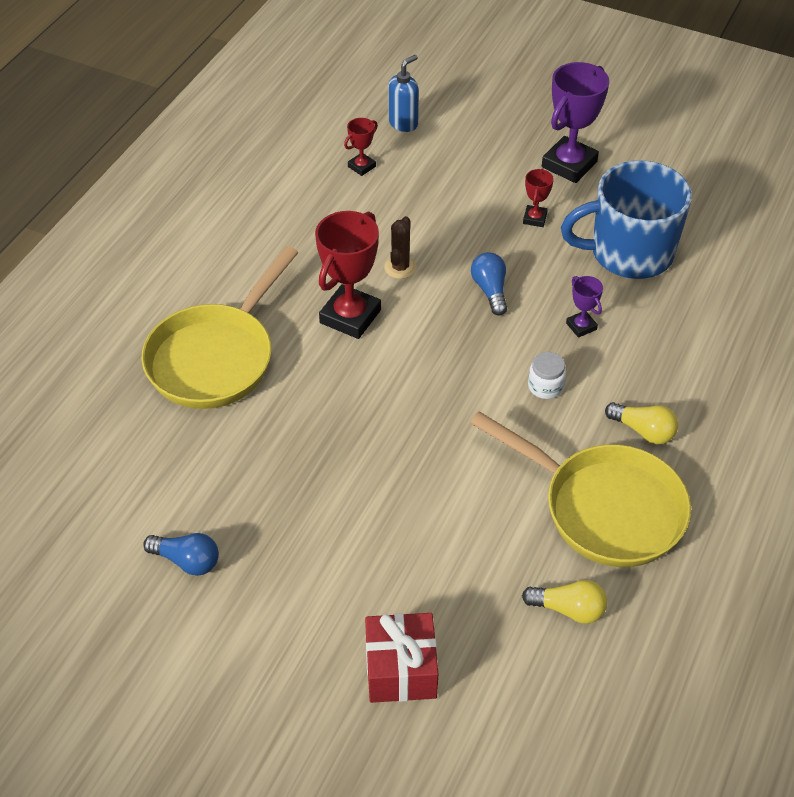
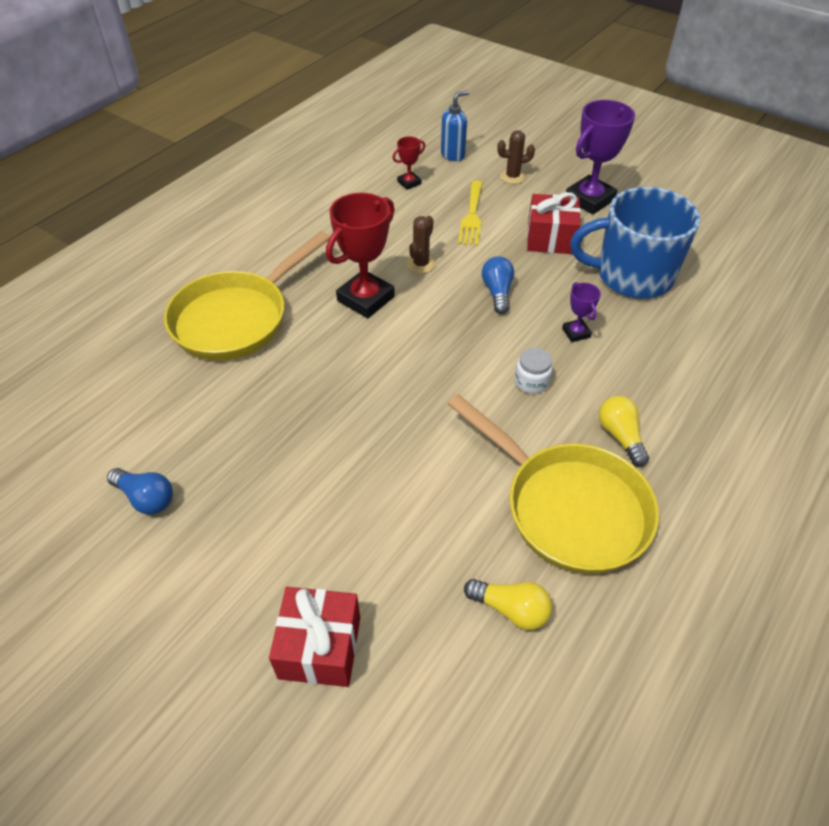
camera: 10 degrees right, 0 degrees up
red trophy [523,168,554,227] -> red gift [527,192,581,254]
yellow light bulb [605,402,678,444] -> yellow light bulb turned 150 degrees counterclockwise [599,396,649,467]
none -> yellow fork [458,181,483,246]
none -> brown cactus [497,130,535,184]

